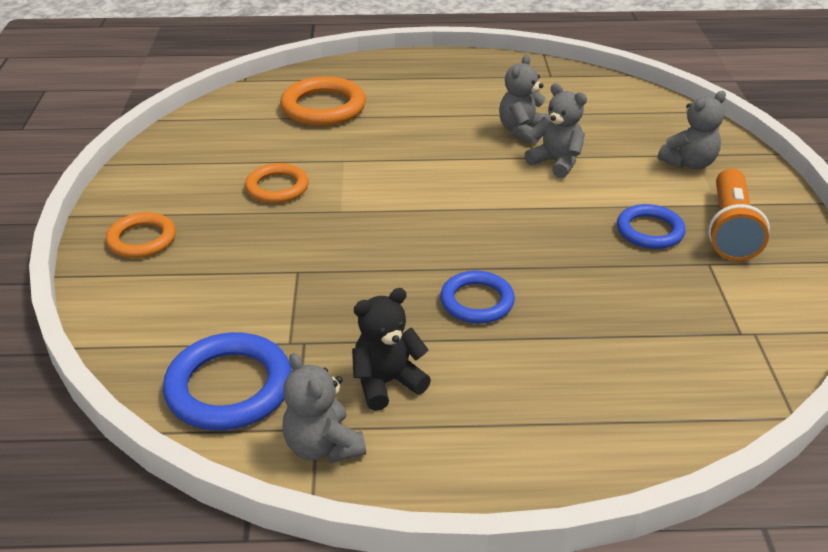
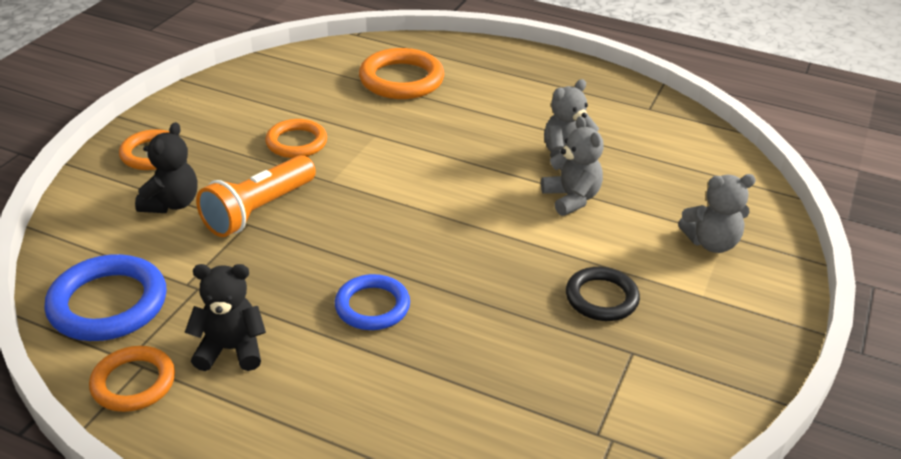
camera: 25 degrees right, 0 degrees up
grey teddy bear [283,353,366,463] -> orange ring [89,346,175,412]
blue ring [617,204,686,249] -> black ring [566,267,640,321]
orange flashlight [708,168,770,261] -> orange flashlight moved to [196,155,316,237]
none -> black teddy bear [135,122,197,213]

